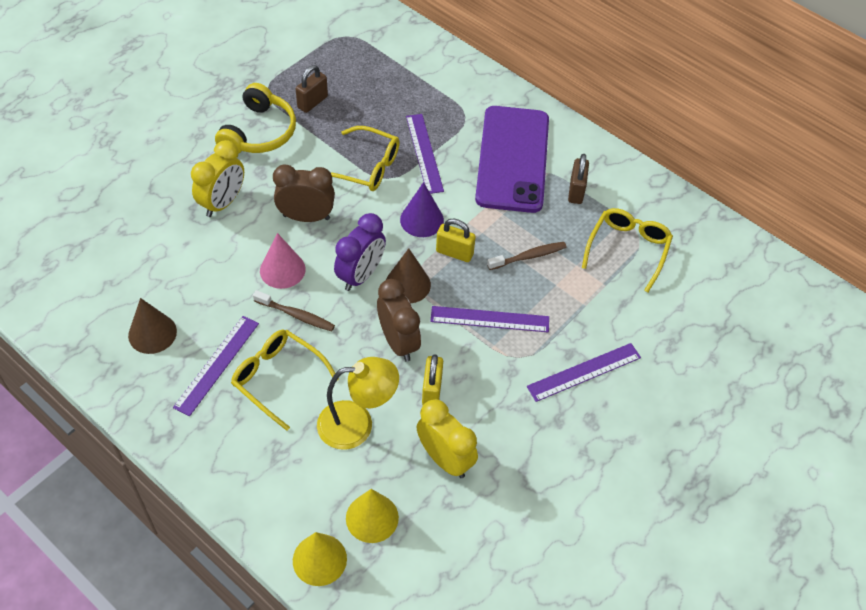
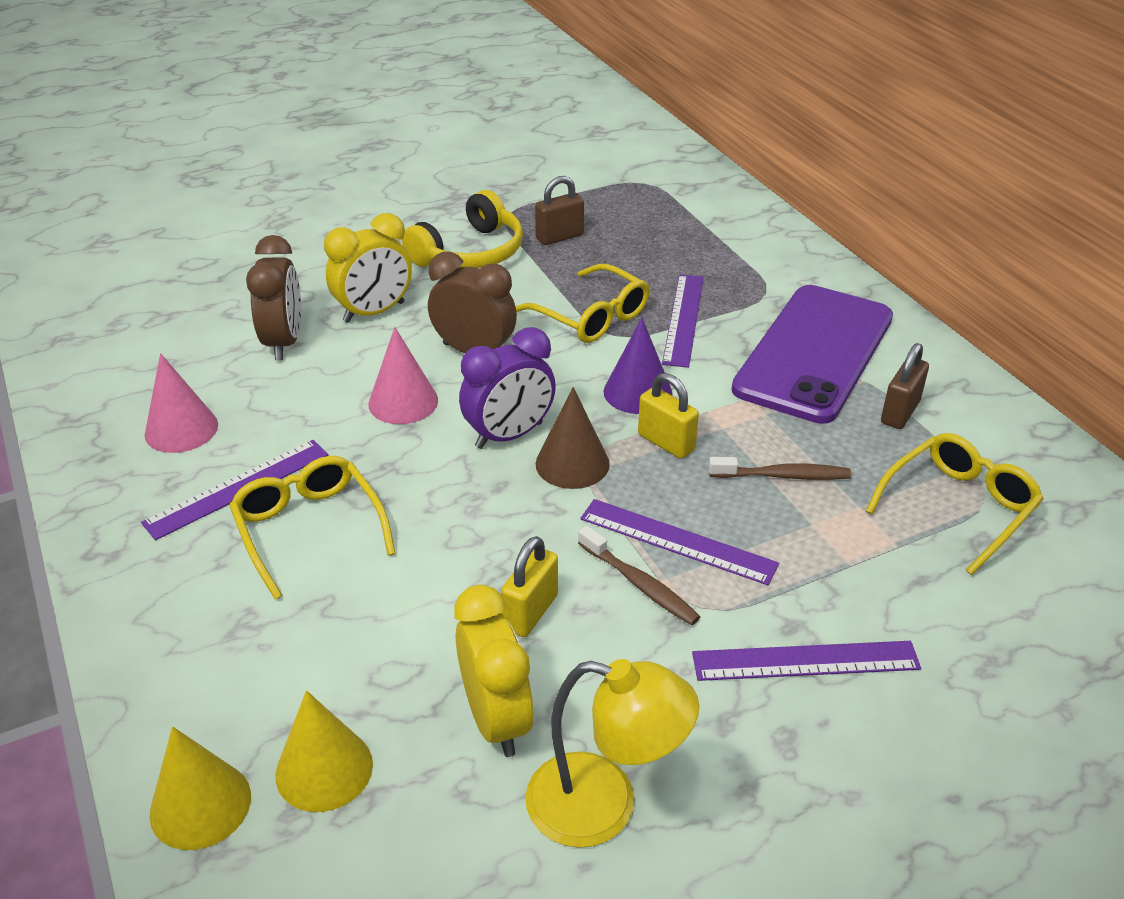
camera: 25 degrees right, 15 degrees down
brown cone [128,298,177,354] -> pink cone [145,353,218,453]
brown toothbrush [253,290,335,331] -> brown toothbrush moved to [578,526,700,625]
yellow lamp [317,357,399,450] -> yellow lamp moved to [525,659,699,848]
brown clock [377,279,421,362] -> brown clock moved to [246,235,301,360]

